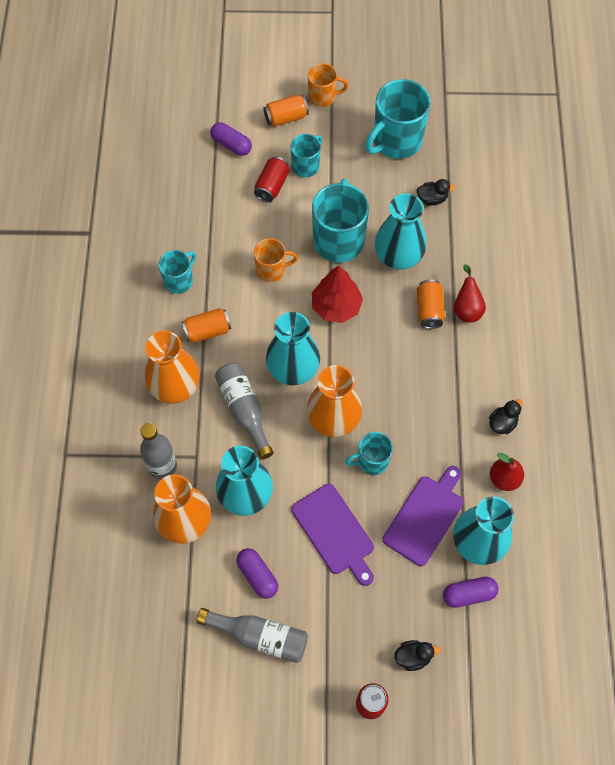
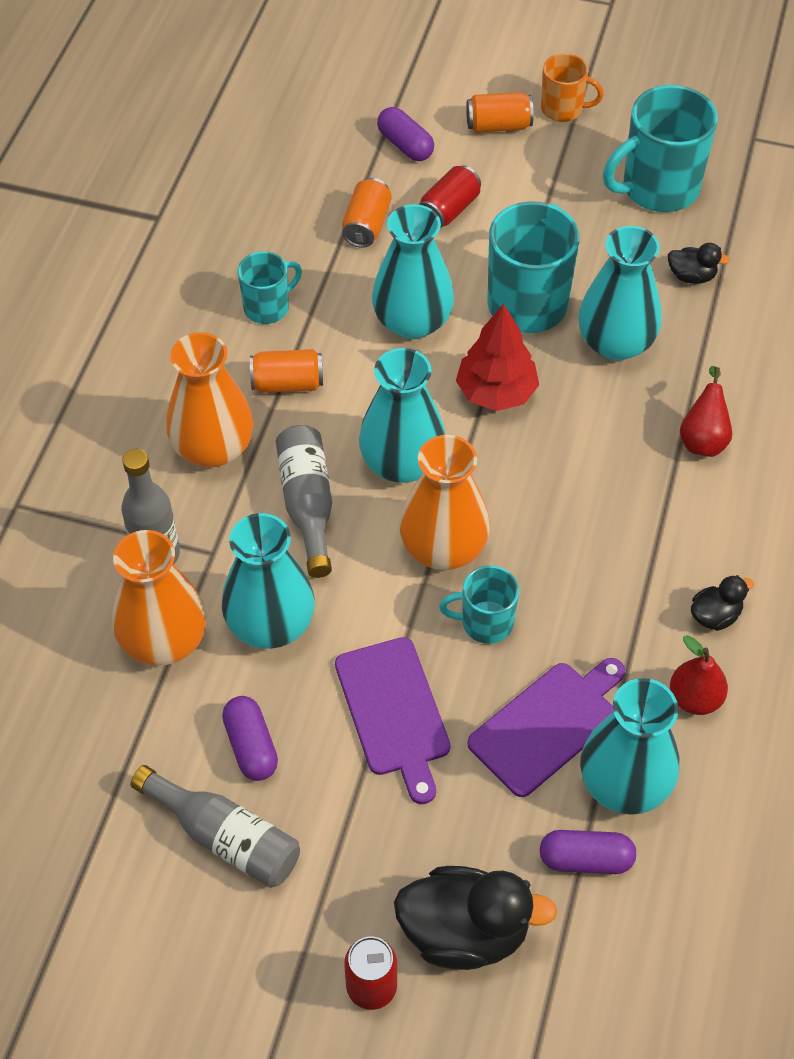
camera: 15 degrees right, 10 degrees down
orange mug [254,238,298,282] -> turquoise vase [372,204,454,339]
turquoise mug [291,134,322,178] -> none
black duck [394,640,441,671] -> black duck [394,866,557,970], size x2.00
orange can [417,279,445,329] -> orange can moved to [342,178,392,248]

